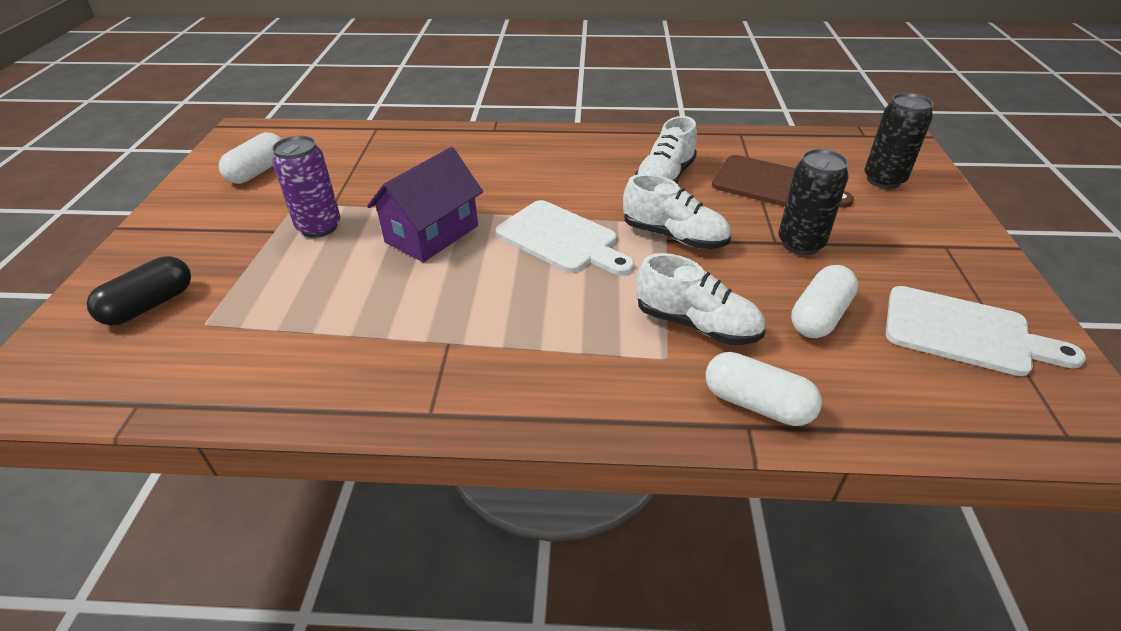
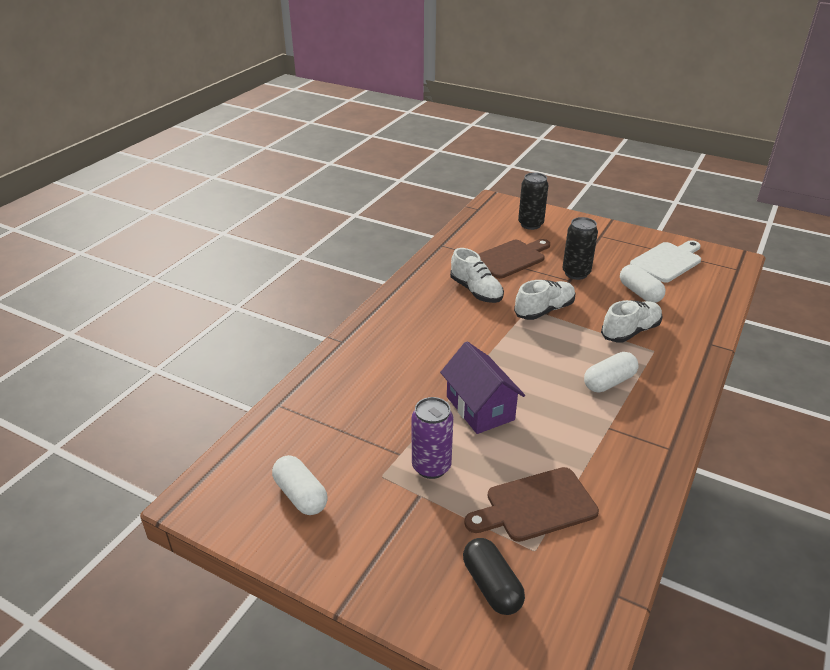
camera: 65 degrees left, 5 degrees down
white cutting board [495,200,634,275] -> none
white capsule [705,352,822,426] -> white capsule moved to [584,352,639,393]
none -> brown cutting board [464,467,599,542]

